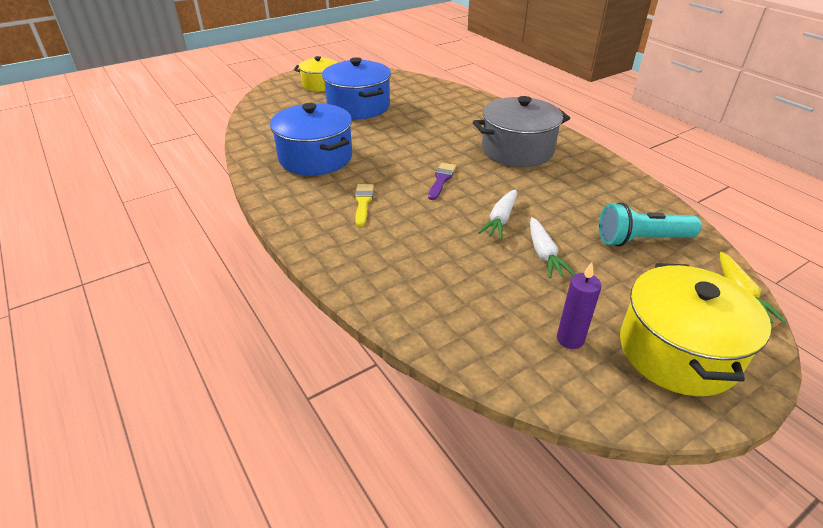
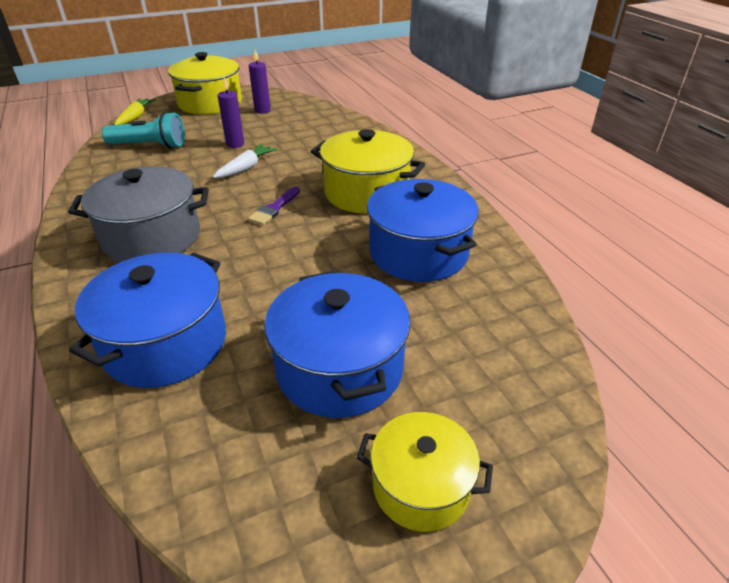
camera: 170 degrees left, 0 degrees up
yellow brush [355,184,374,227] -> yellow pot [311,129,425,214]
white carrot [530,217,575,278] -> purple candle [218,77,244,148]
none -> blue pot [69,253,226,388]

